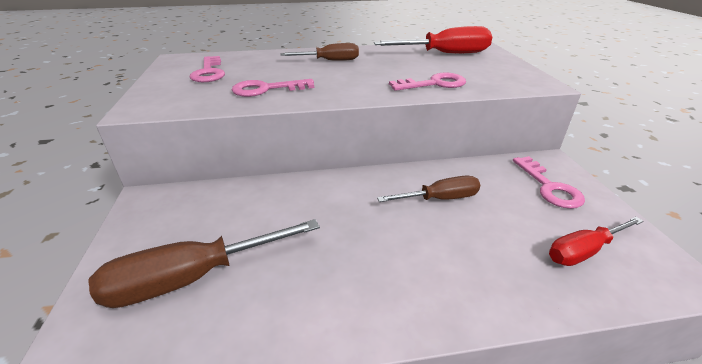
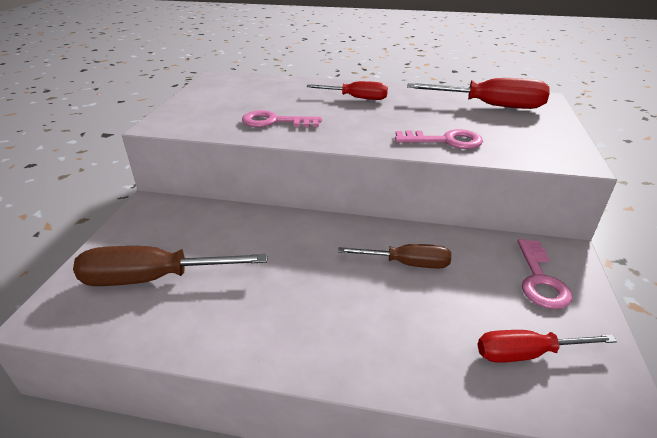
camera: 20 degrees right, 0 degrees up
pink key [190,56,225,82] -> none
brown screwdriver [280,43,359,61] -> red screwdriver [306,81,388,100]

